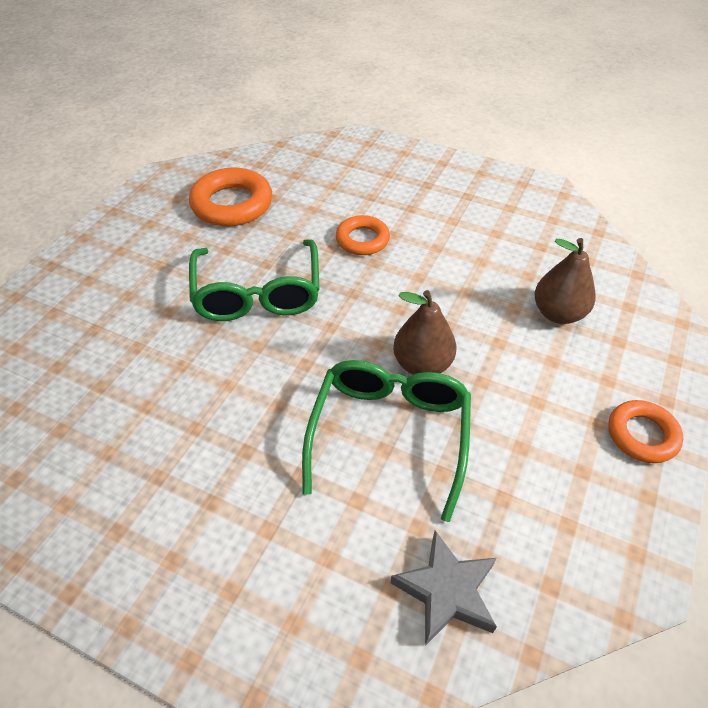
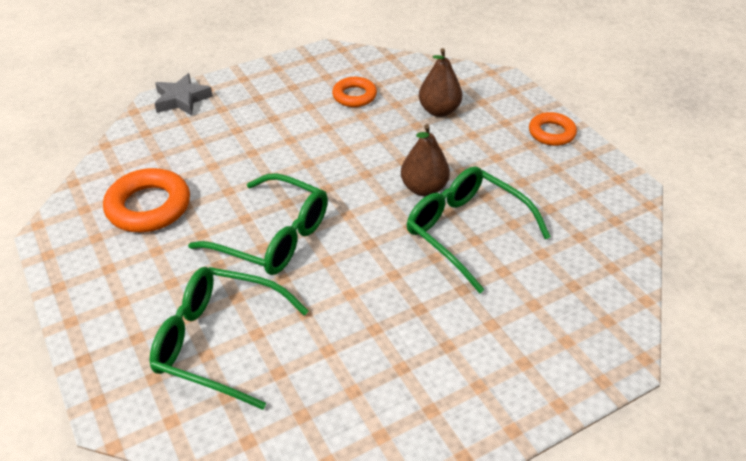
camera: 55 degrees left, 5 degrees down
orange ring [336,215,390,255] -> orange ring moved to [332,77,377,107]
grey star [391,530,497,646] -> grey star moved to [154,73,213,116]
none -> green glasses [150,267,308,410]

